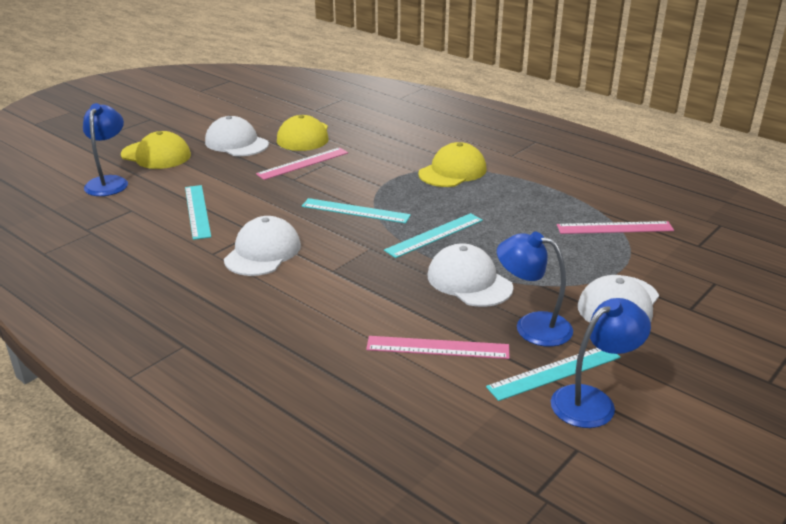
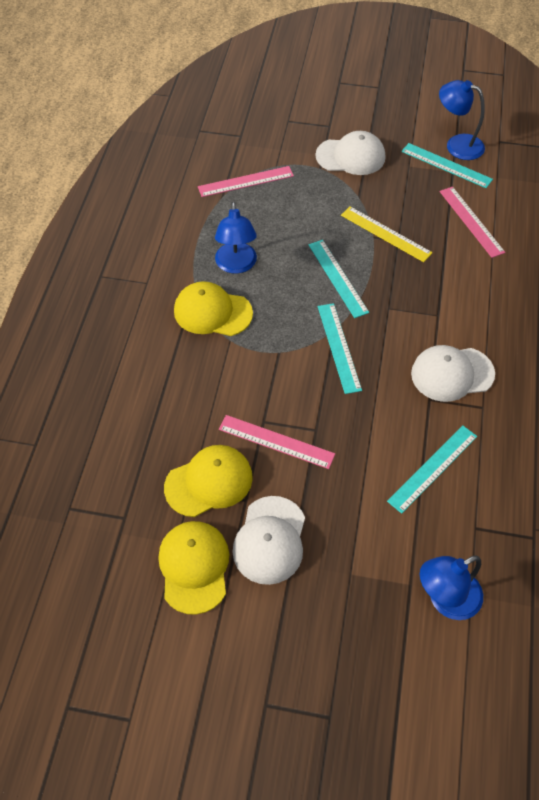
camera: 120 degrees left, 25 degrees up
yellow cap [121,131,191,169] -> yellow cap moved to [158,521,229,615]
turquoise ruler [384,213,483,258] -> turquoise ruler turned 45 degrees clockwise [308,240,369,318]
white cap [428,243,513,307] -> yellow ruler [341,206,433,262]
blue lamp [497,232,573,347] -> blue lamp moved to [215,202,257,274]
pink ruler [557,221,674,234] -> pink ruler turned 75 degrees counterclockwise [198,166,294,197]

